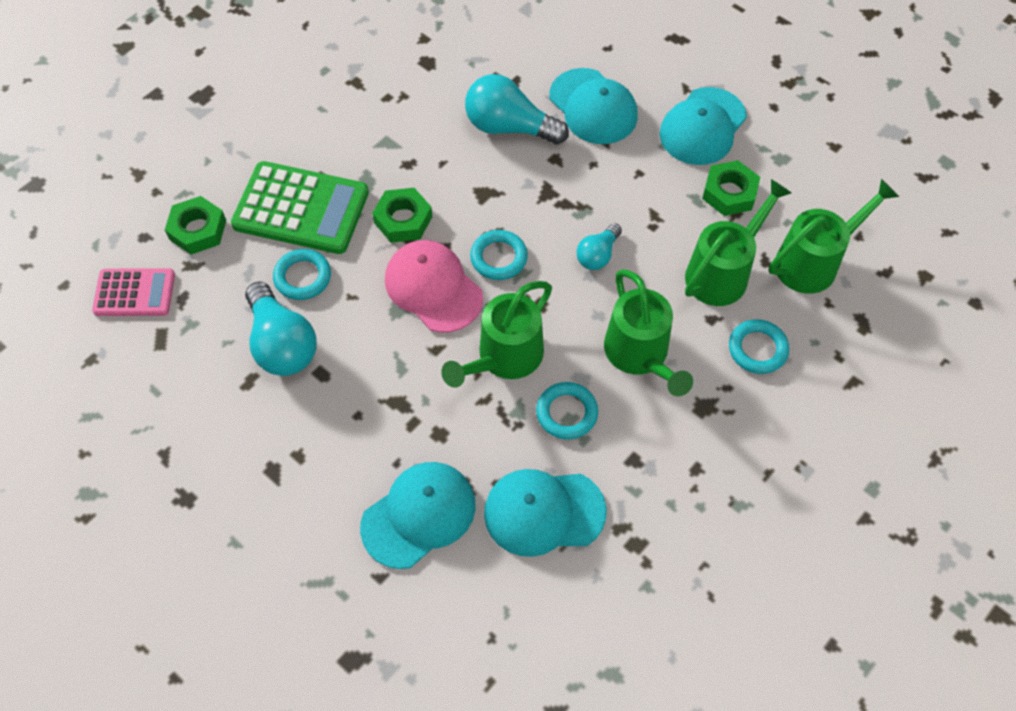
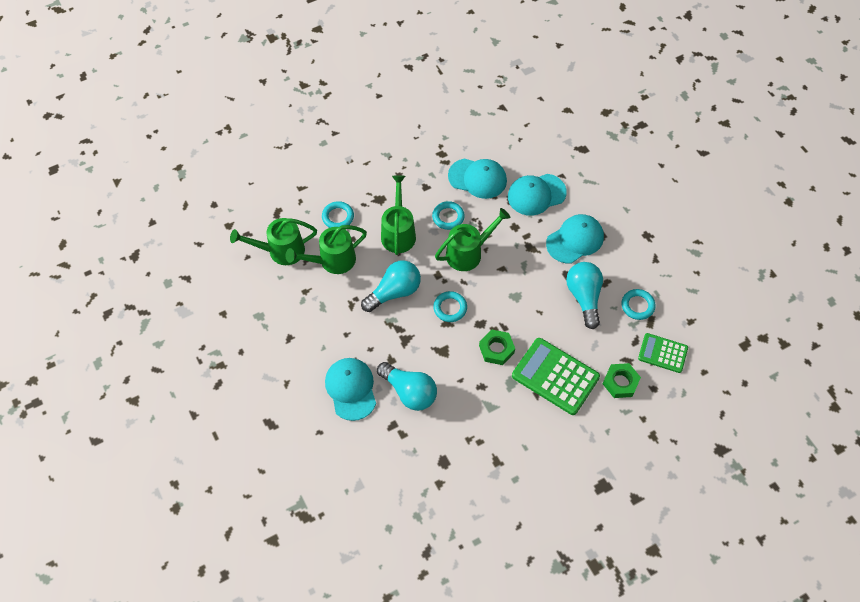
camera: 160 degrees left, 0 degrees up
pink calculator [92,268,175,316] -> green calculator [638,333,688,373]
turquoise ring [273,249,331,300] -> turquoise ring moved to [622,289,656,320]
pink cap [385,240,483,333] -> none
turquoise light bulb [576,223,622,270] -> turquoise light bulb [361,260,421,312], size x1.77
turquoise cap [660,87,747,165] -> turquoise cap moved to [546,214,604,263]
green nut [702,160,760,216] -> none

